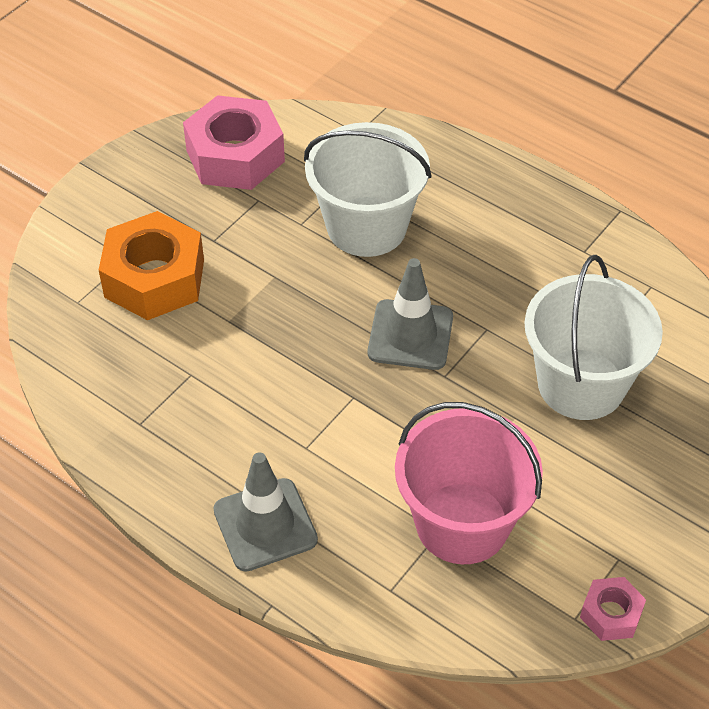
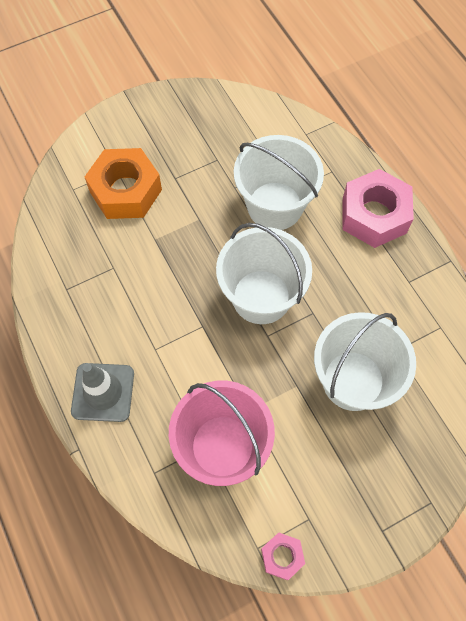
camera: 25 degrees right, 15 degrees up
pink nut [183,95,285,190] -> pink nut moved to [342,169,414,248]
grey traffic cone [368,258,453,370] -> white bucket [216,223,312,324]

